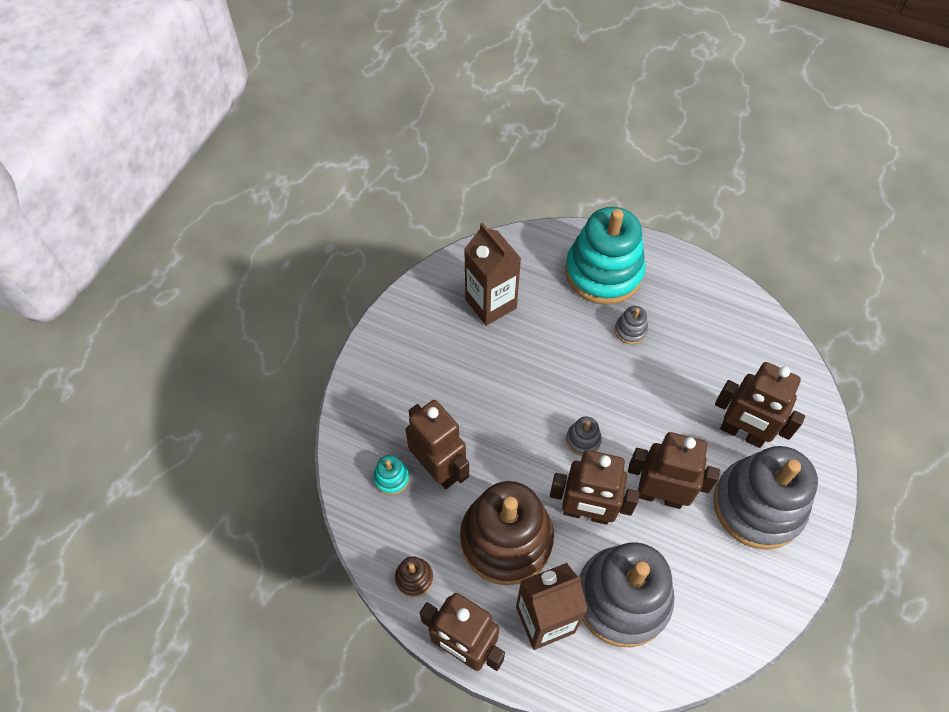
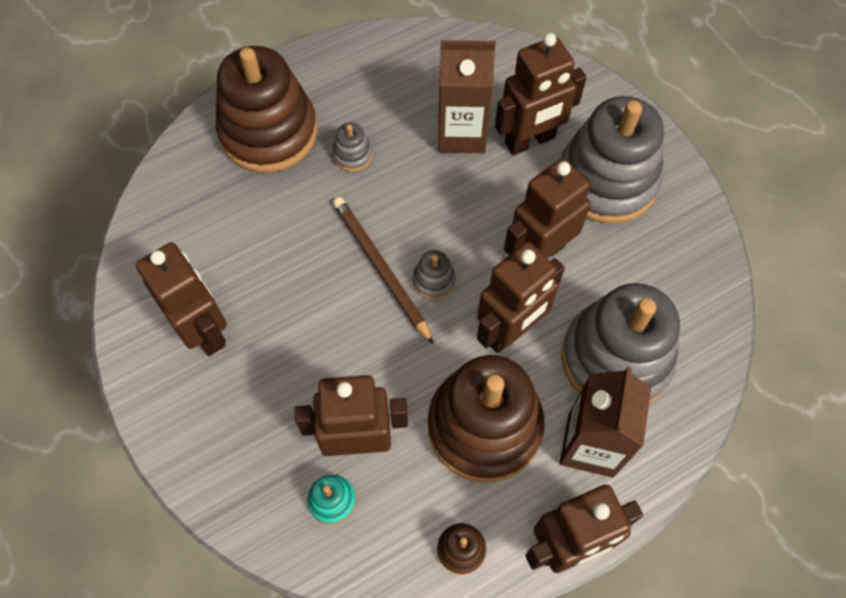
camera: 55 degrees left, 5 degrees up
brown carton [464,223,521,326] -> brown carton moved to [438,40,495,153]
turquoise stacking toy [565,207,646,305] -> brown stacking toy [216,46,317,173]
none -> brown robot [136,242,227,356]
none -> brown pencil [333,197,434,345]

